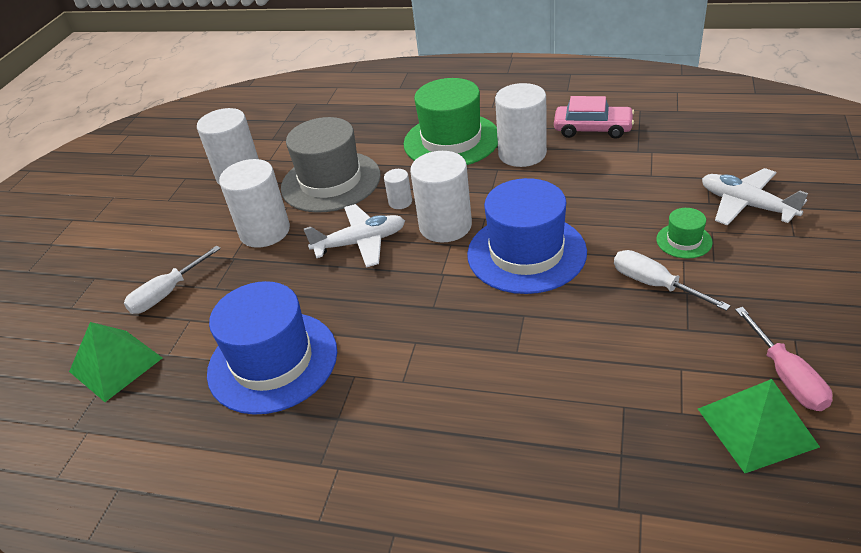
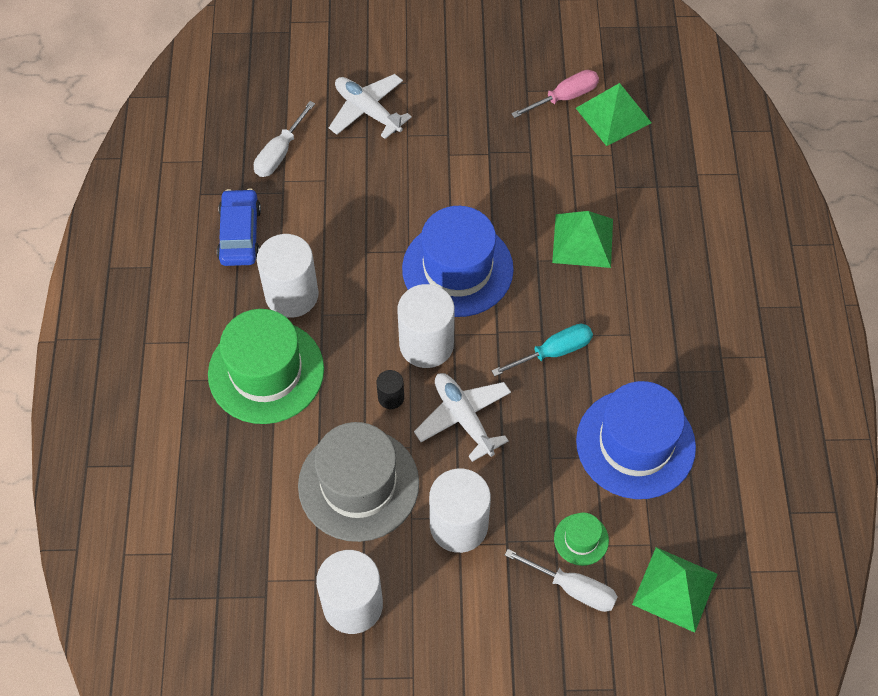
camera: 110 degrees left, 20 degrees up
white cylinder [384,169,412,209] -> black cylinder [376,370,404,409]
pink car [554,96,634,139] -> blue car [217,188,261,266]
white screwdriver [614,250,731,311] -> white screwdriver moved to [254,101,315,177]
green hat [656,208,713,259] -> green hat moved to [554,513,609,566]
white plane [702,168,808,226] -> white plane turned 105 degrees clockwise [329,74,412,139]
none -> turquoise screwdriver [492,324,593,376]
none -> green pyramid [552,211,613,268]

